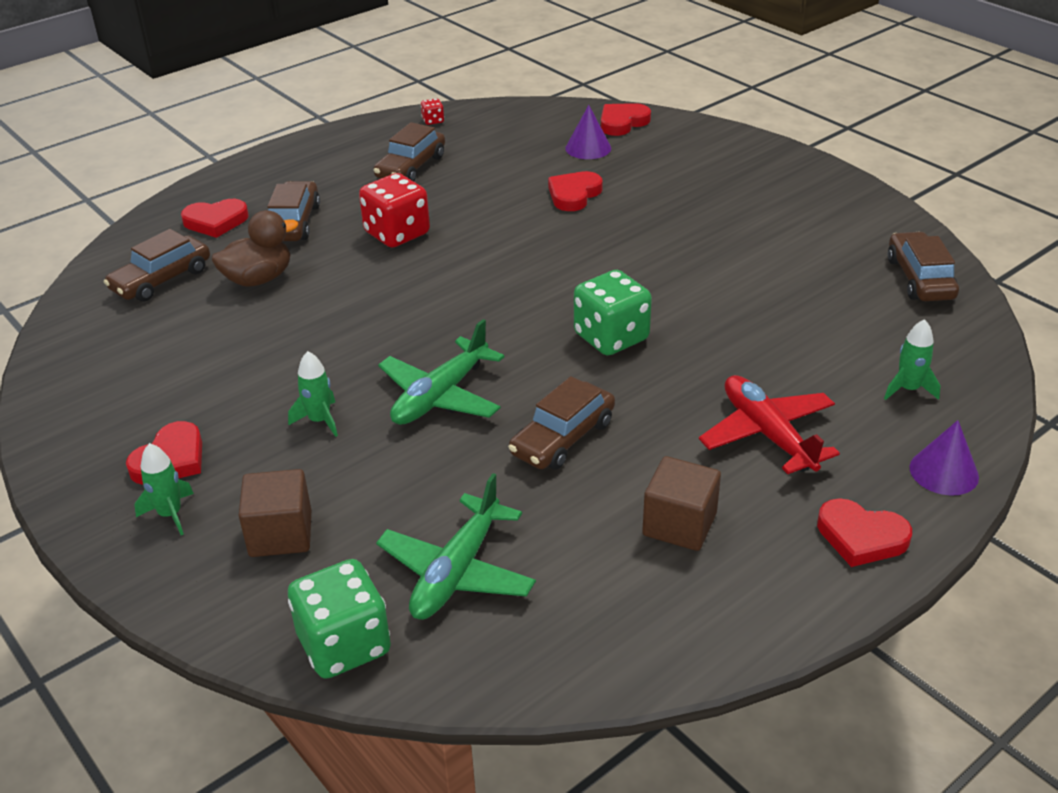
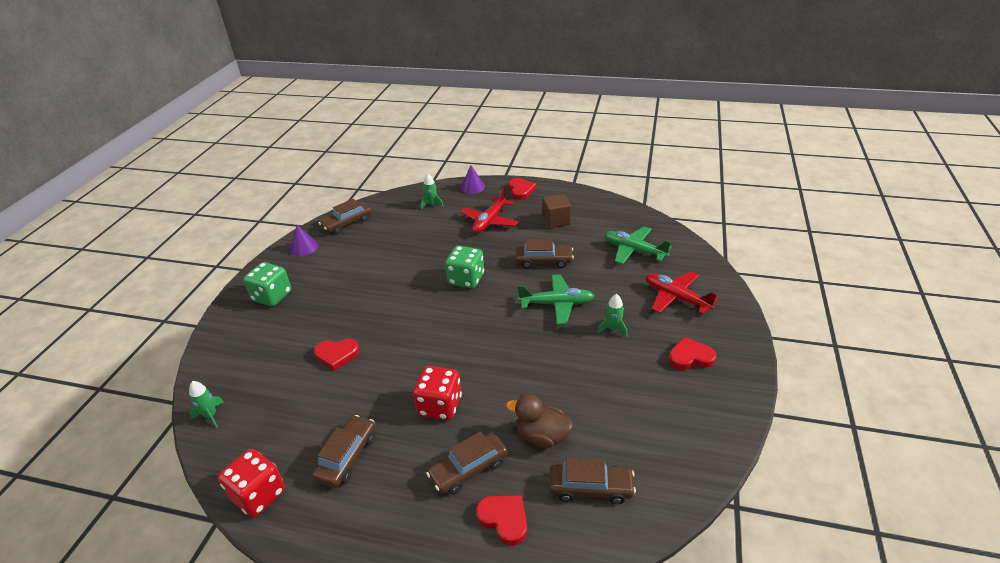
camera: 125 degrees left, 0 degrees up
green rocket [134,443,194,535] -> green rocket moved to [189,381,224,428]
brown cube [238,469,311,557] -> red plane [646,271,719,314]
green dice [288,559,391,679] -> green dice moved to [243,262,291,306]
brown car [374,122,445,181] -> brown car turned 60 degrees counterclockwise [313,415,375,488]
green plane [376,473,536,620] -> green plane turned 135 degrees counterclockwise [604,227,672,264]
red dice [421,98,444,125] -> red dice [218,449,285,517], size x2.30
purple cone [565,105,611,159] -> purple cone moved to [290,225,318,256]
red heart [601,103,651,136] -> none

